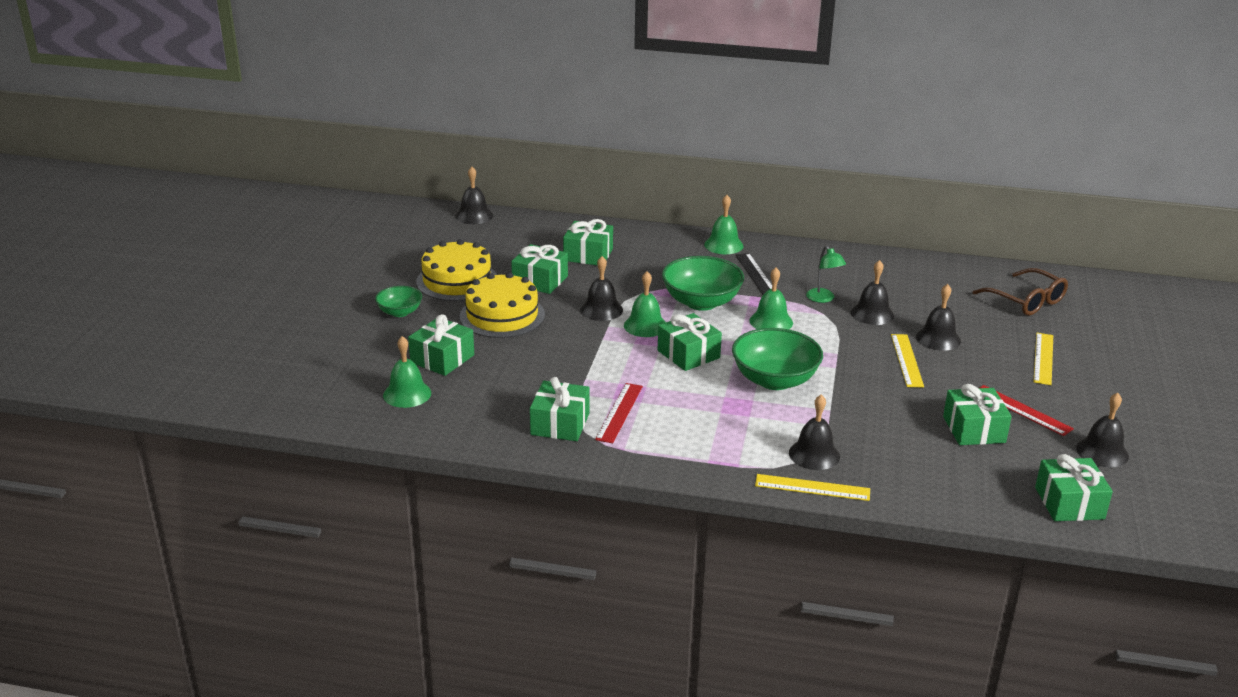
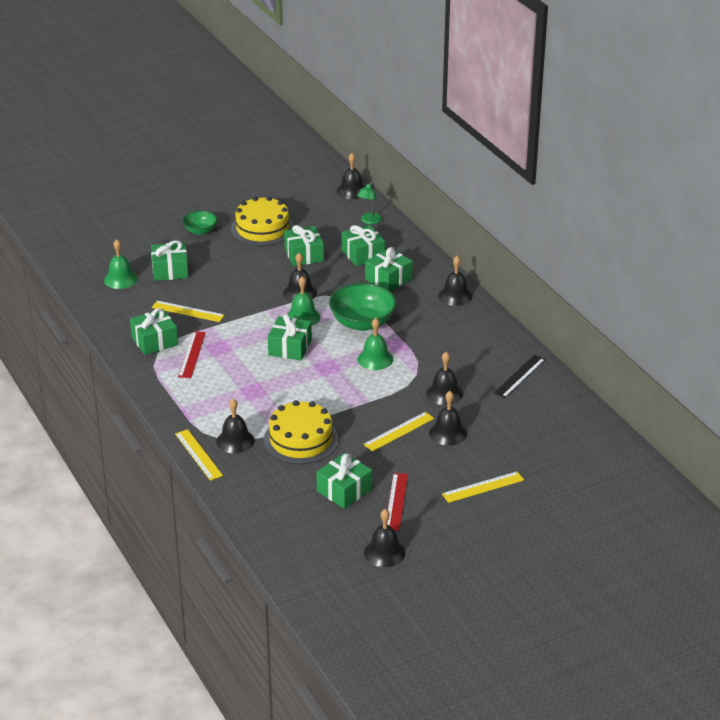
camera: 50 degrees right, 5 degrees up
yellow cake [460,272,545,338] -> yellow cake moved to [264,400,339,464]
red ruler [595,383,643,443] -> red ruler turned 60 degrees counterclockwise [178,331,206,378]
green bell [704,195,743,254] -> black bell [438,256,472,306]
green bowl [732,328,823,390] -> none
black ruler [735,253,772,295] -> black ruler moved to [493,355,546,398]
green lamp [806,246,846,303] -> green lamp moved to [357,182,382,224]
brown glasses [973,268,1068,316] -> none
green gift [1035,454,1113,521] -> green gift moved to [365,247,413,291]
none -> yellow ruler [152,301,225,322]

